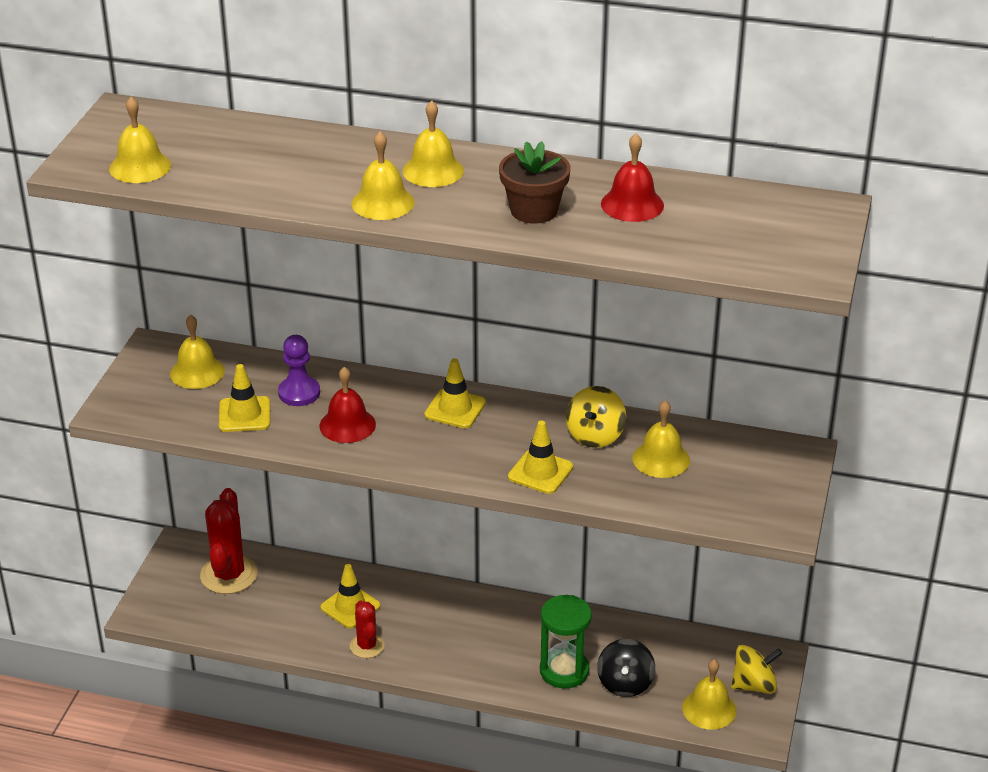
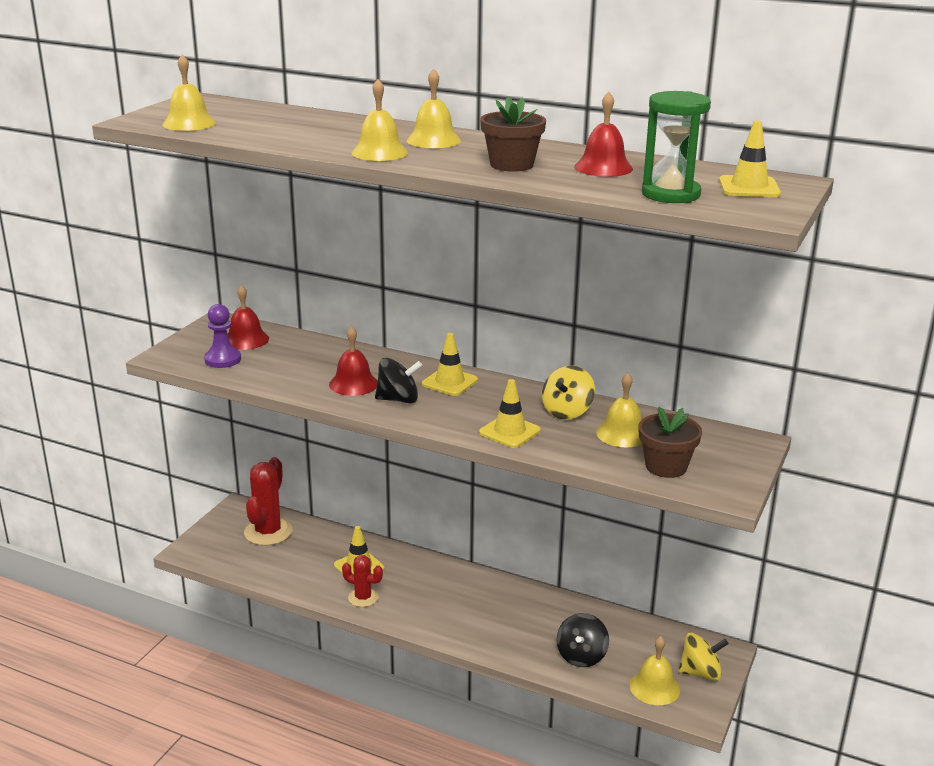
camera: 10 degrees right, 10 degrees down
yellow bell [170,315,225,389] -> red bell [228,285,269,350]
yellow traffic cone [219,364,270,432] -> yellow traffic cone moved to [719,121,781,197]
purple pawn [278,335,320,406] -> purple pawn moved to [204,304,241,368]
red cactus [350,600,385,658] -> red cactus turned 60 degrees counterclockwise [342,555,383,607]
green hourglass [540,595,592,689] -> green hourglass moved to [642,91,711,203]
none -> black spinning top [375,358,423,403]
none -> brown flower pot [639,407,702,478]

